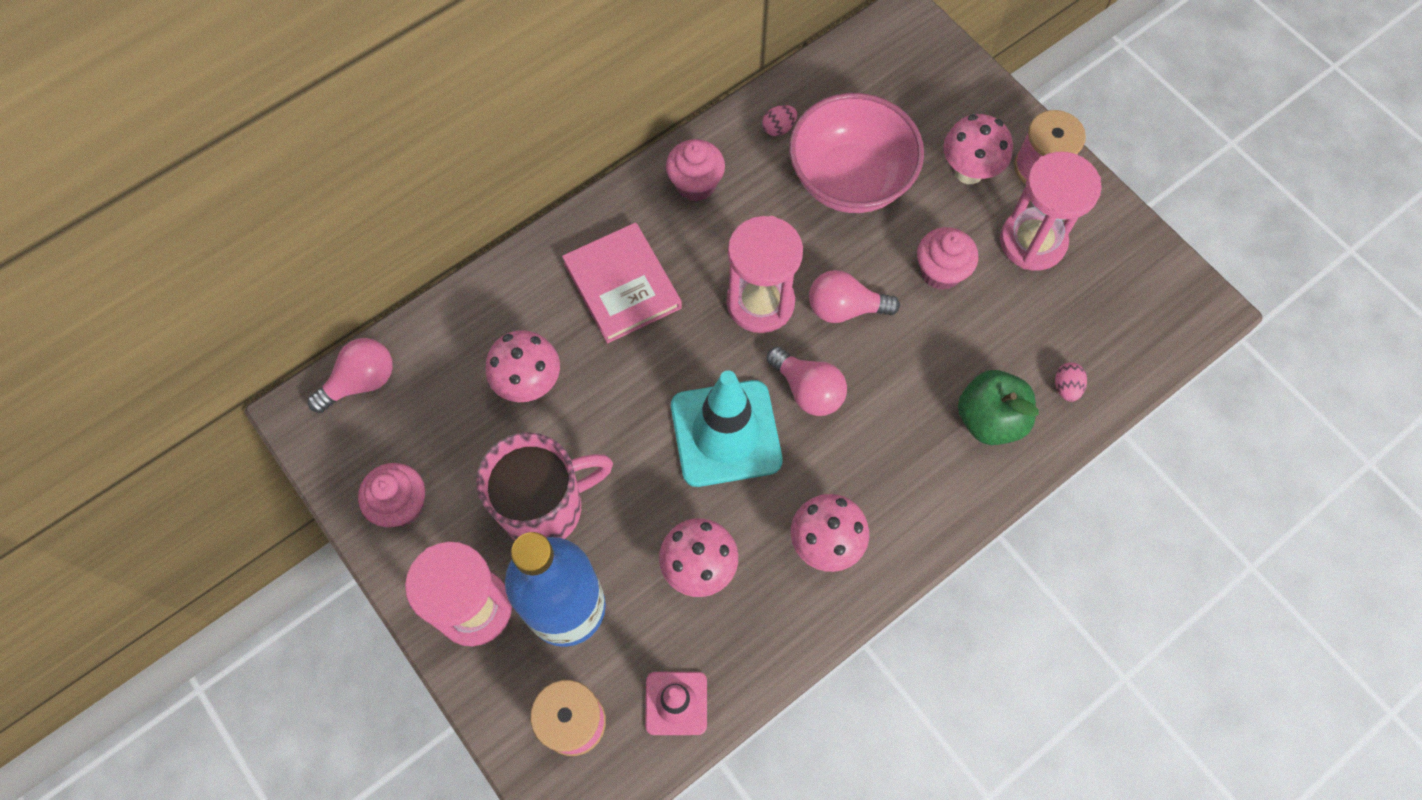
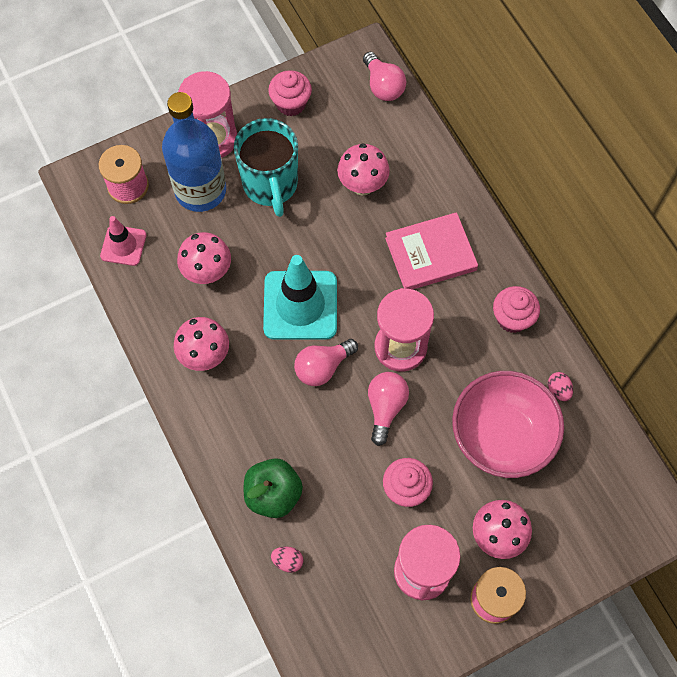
camera: 100 degrees right, 0 degrees up
pink mug [477,432,613,540] -> turquoise mug [234,118,298,217]

